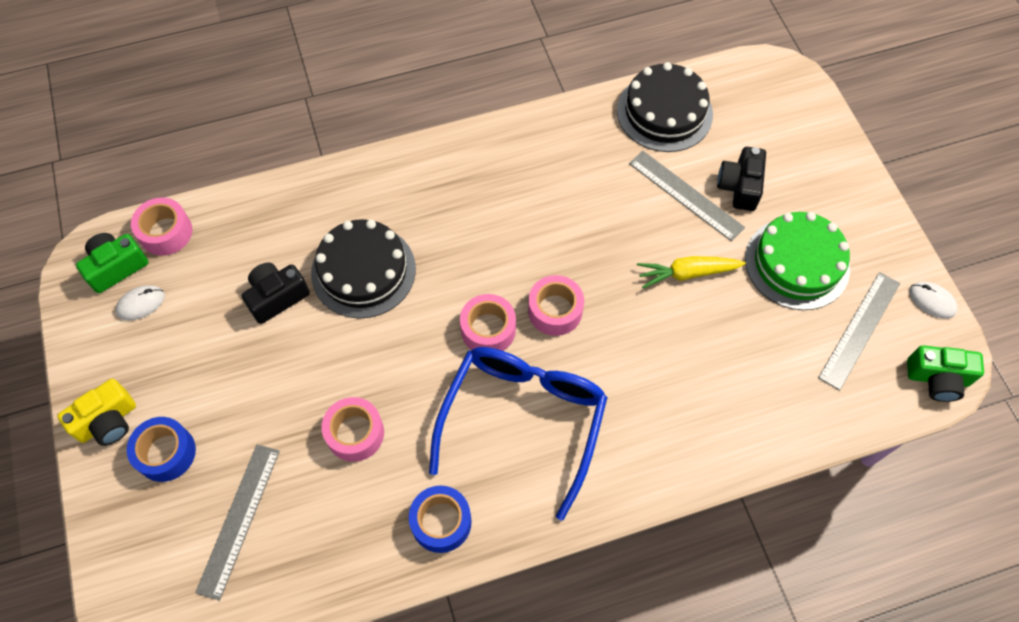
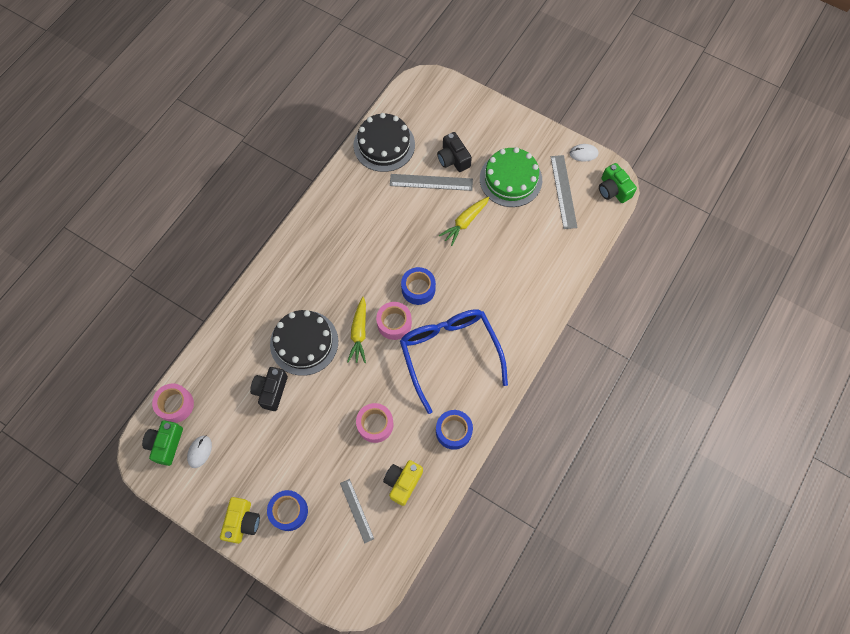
camera: 40 degrees left, 5 degrees up
grey ruler [195,444,280,601] -> grey ruler [340,479,374,544], size x0.67
pink tape [528,275,584,336] -> blue tape [401,267,436,305]
green camera [907,345,984,402] -> green camera turned 90 degrees clockwise [599,163,637,203]
none -> yellow carrot [347,297,366,363]
none -> yellow camera [383,460,423,506]

